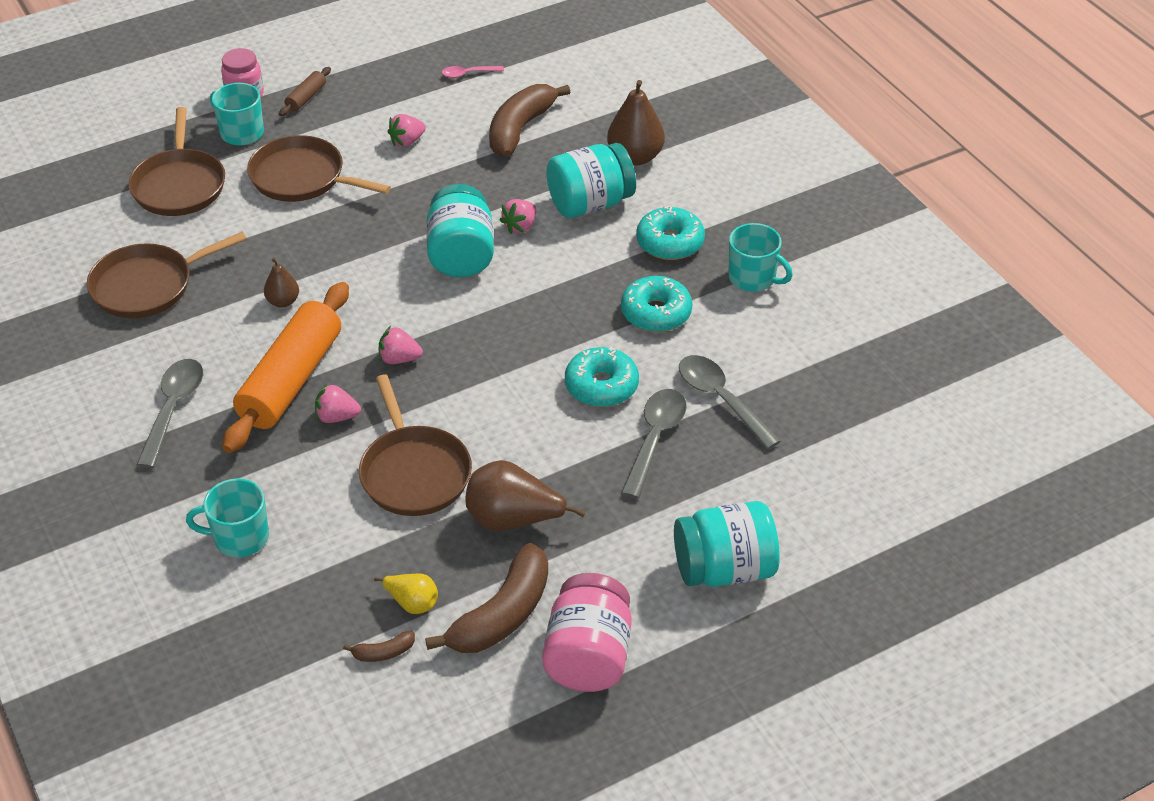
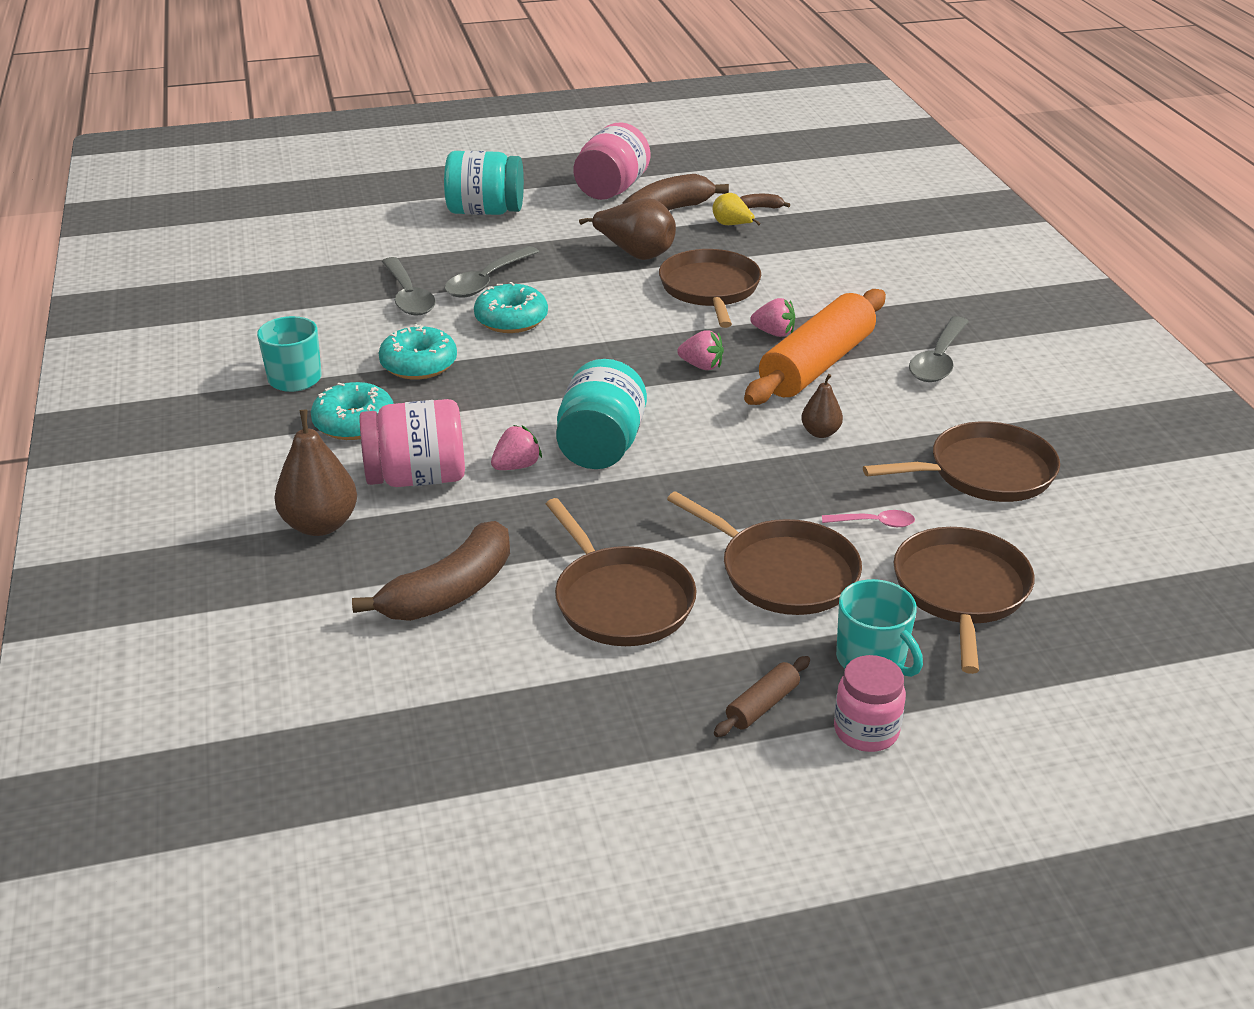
camera: 165 degrees left, 10 degrees down
turquoise mug [186,478,269,557] -> none
pink strawberry [388,114,426,147] -> brown pan [546,498,696,646]
pink spoon [442,66,504,78] -> pink spoon moved to [822,510,915,527]
turquoise jar [546,143,636,218] -> pink jar [359,399,465,487]

